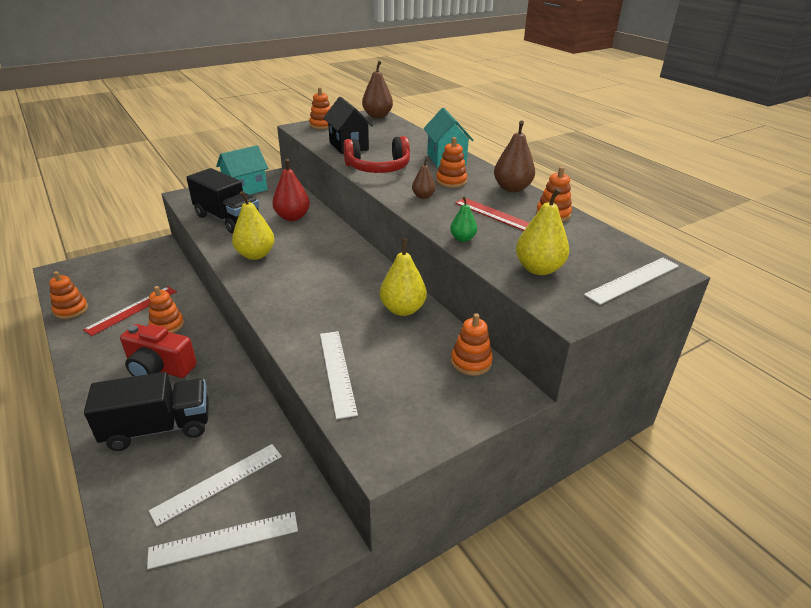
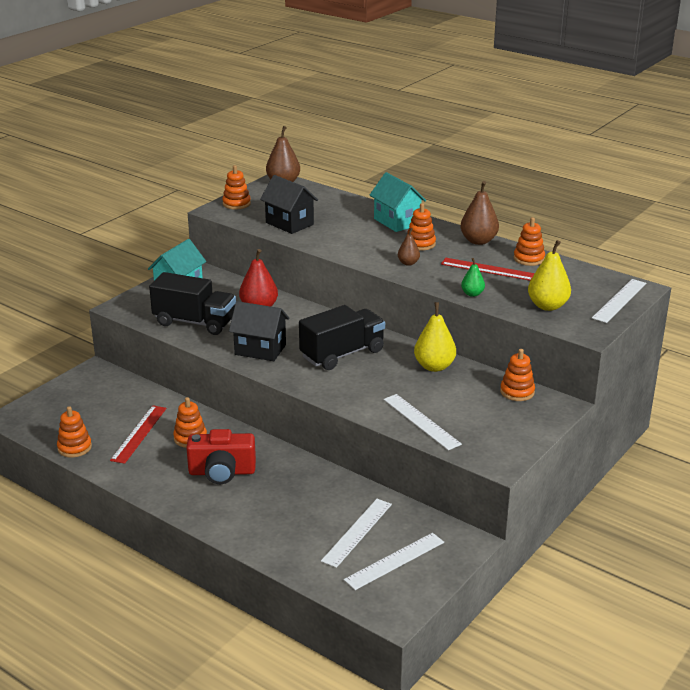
camera: 20 degrees left, 5 degrees down
black truck [84,372,209,451] -> black truck moved to [299,305,385,370]
yellow pear [232,191,274,260] -> black house [229,301,290,361]
red headphones [343,136,410,173] -> none

